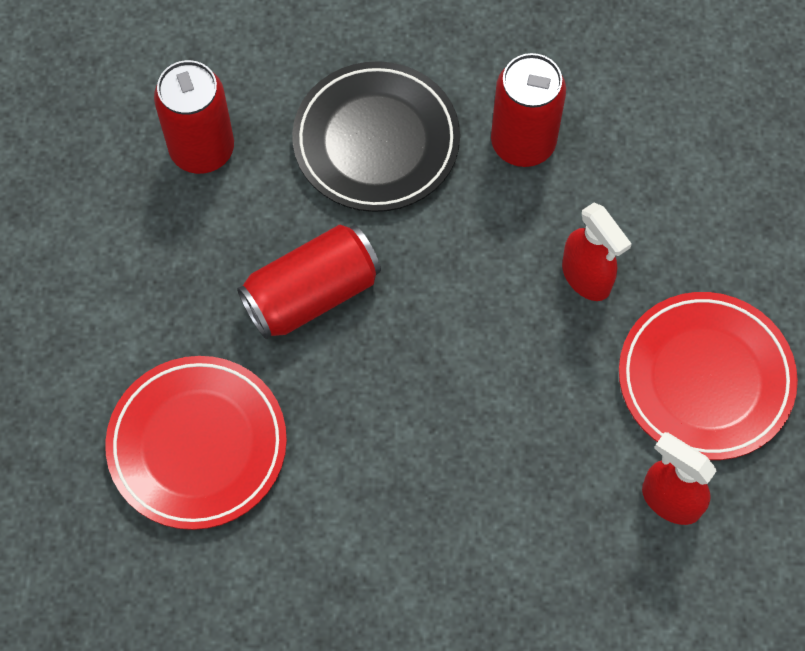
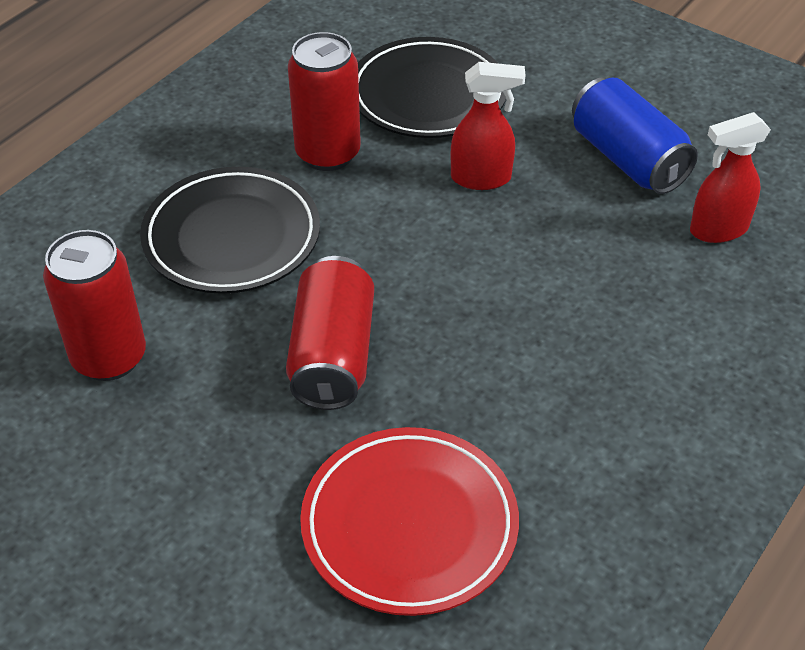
camera: 55 degrees left, 20 degrees down
red plate [619,292,798,460] -> blue can [572,78,698,194]
none -> black plate [358,37,506,138]

